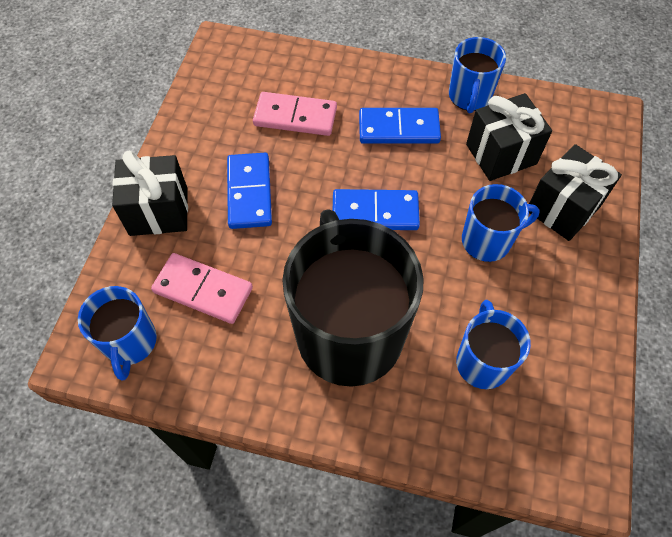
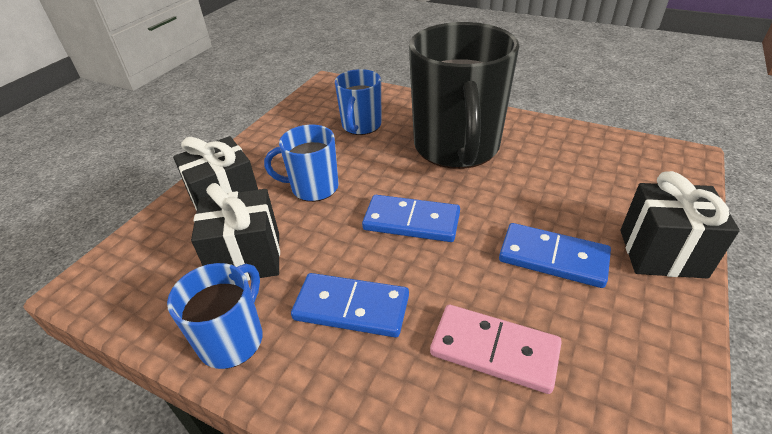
camera: 165 degrees left, 20 degrees down
blue mug [78,286,157,380] -> none
pink domino [151,253,253,324] -> none
blue domino [227,153,272,229] -> blue domino turned 75 degrees counterclockwise [499,223,611,288]

